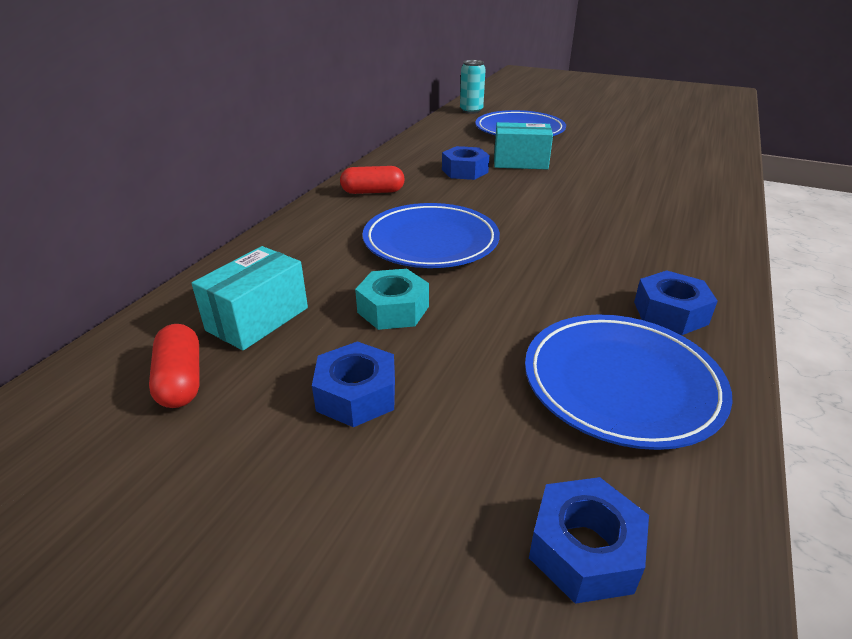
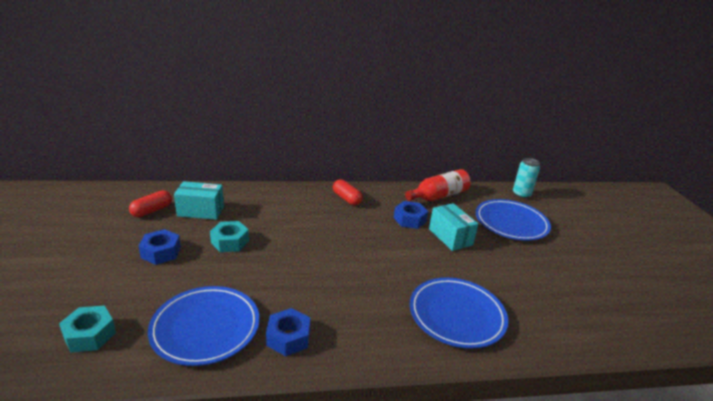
camera: 55 degrees right, 5 degrees down
blue plate [363,203,500,268] -> blue plate moved to [410,278,508,349]
blue nut [529,477,649,604] -> turquoise nut [59,306,116,353]
none -> red bottle [405,169,471,201]

